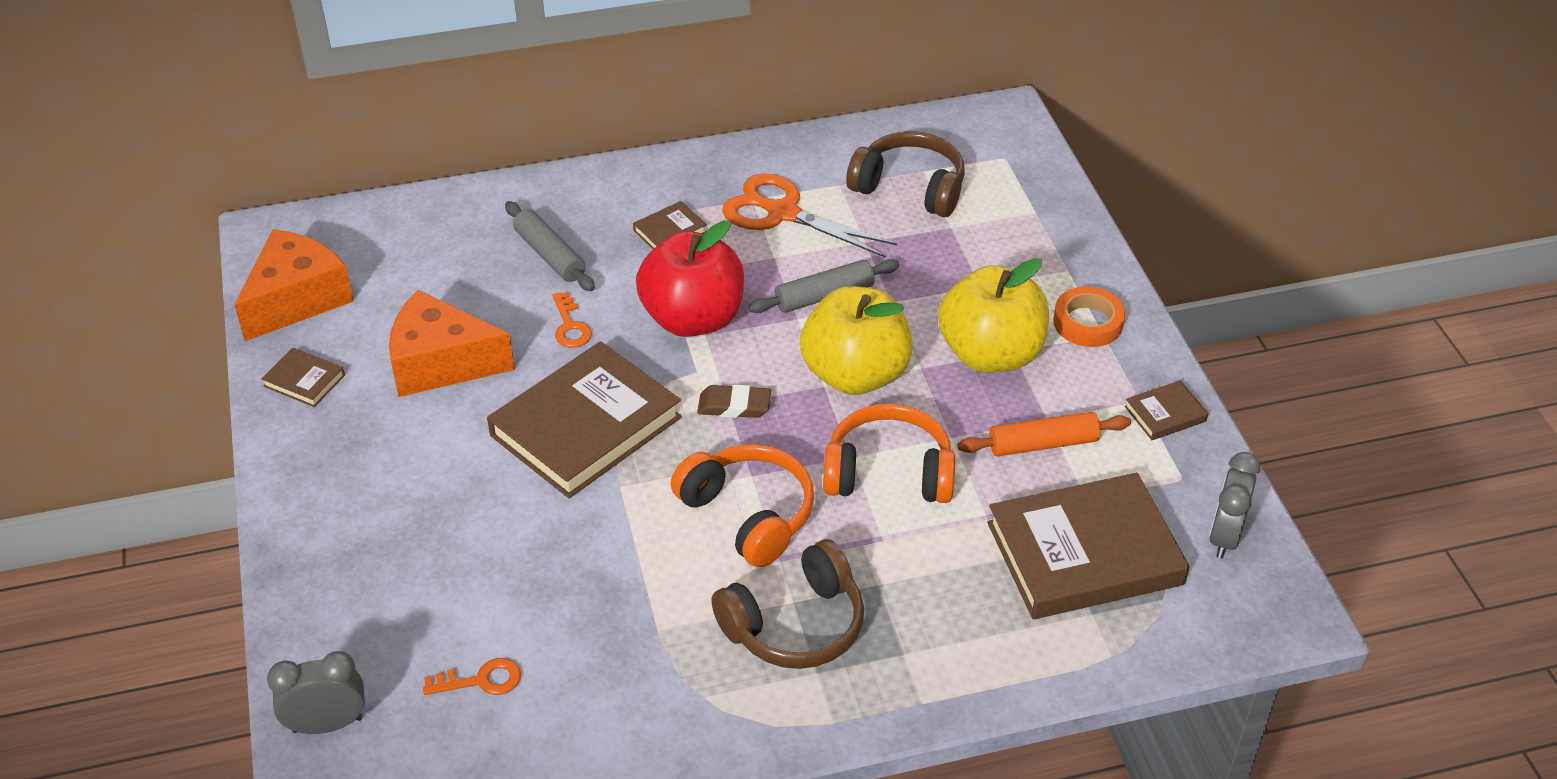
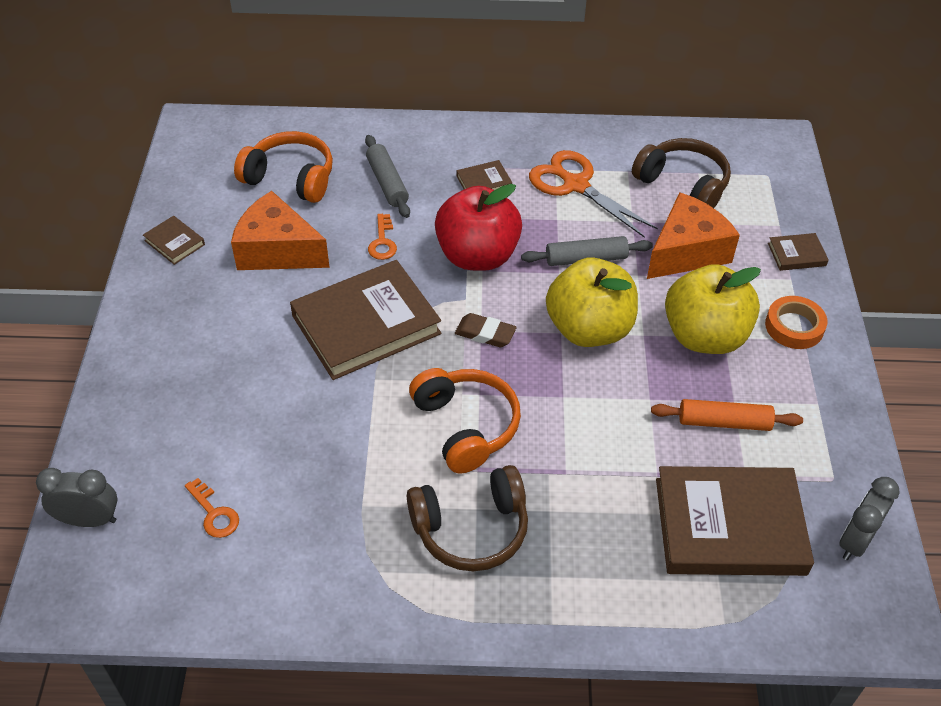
camera: 15 degrees right, 5 degrees up
orange cheese [234,229,354,341] -> orange cheese moved to [647,192,740,279]
orange key [423,658,521,695] -> orange key turned 45 degrees clockwise [185,478,239,538]
orange headphones [823,404,955,503] -> orange headphones moved to [234,131,333,203]
brown book [1124,380,1209,440] -> brown book moved to [768,233,829,271]

